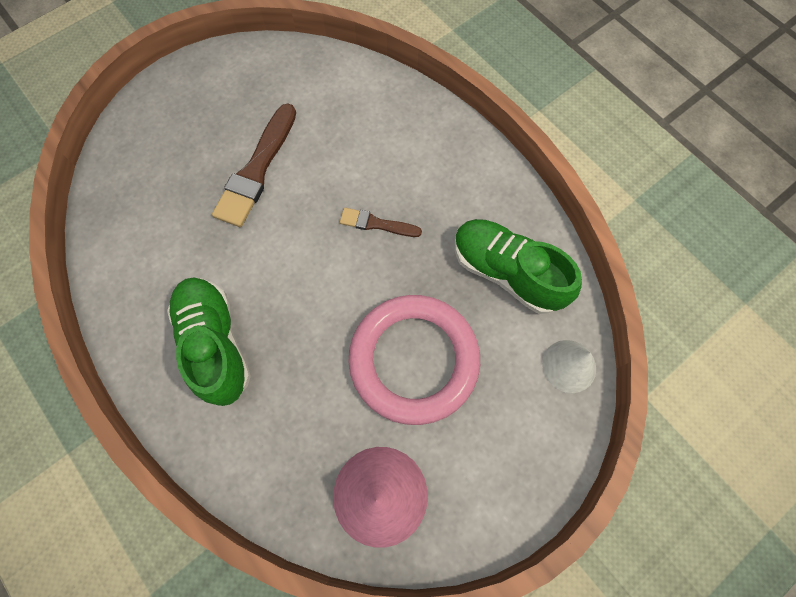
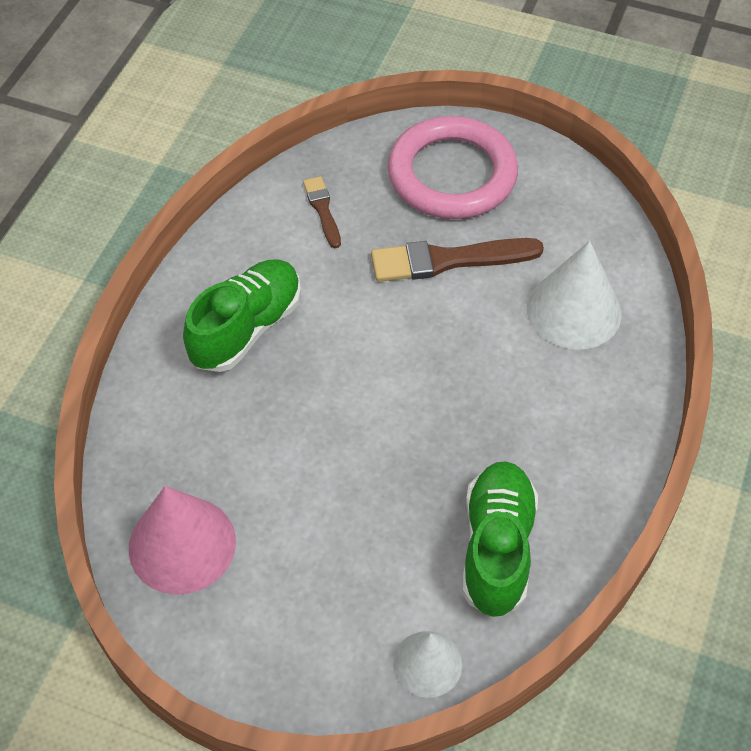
camera: 60 degrees right, 15 degrees down
brown brush [340,208,422,237] -> brown brush moved to [303,176,341,248]
pink ring [348,295,480,425] -> pink ring moved to [388,116,518,219]
none -> white cone [527,241,622,350]

